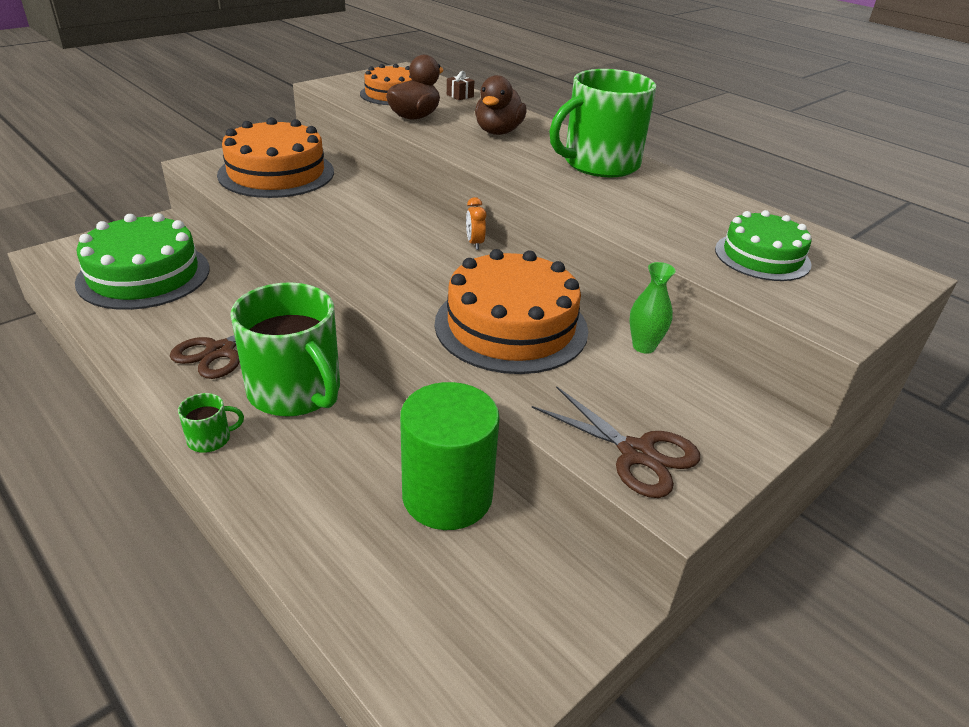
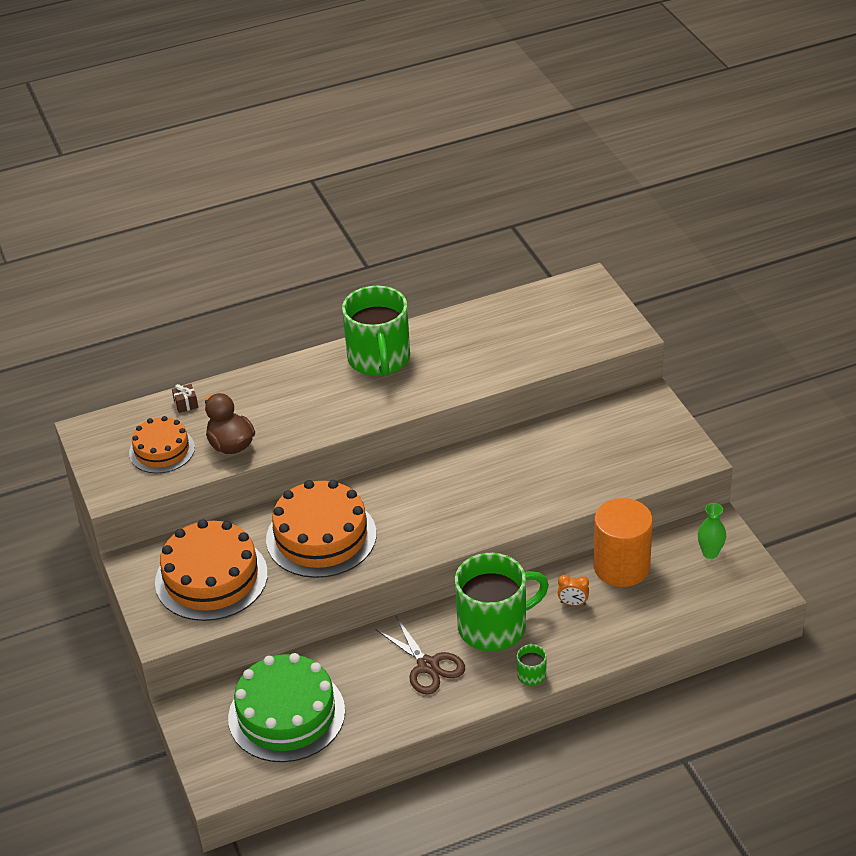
camera: 65 degrees left, 5 degrees up
green cylinder [400,382,500,530] -> orange cylinder [594,498,653,587]
orange cake [435,249,588,374] -> orange cake moved to [266,480,376,578]
orange clock [466,197,486,250] -> orange clock moved to [558,575,589,606]
brown duck [475,75,527,135] -> none
brown scissors [532,386,700,498] -> none
green vase [630,262,676,354] -> green vase moved to [698,503,726,559]
green cake [715,210,812,281] -> none

